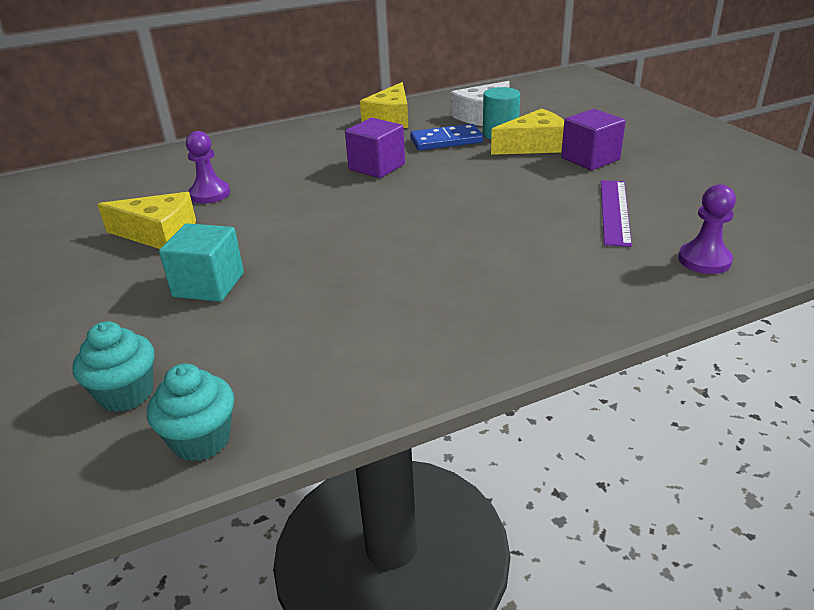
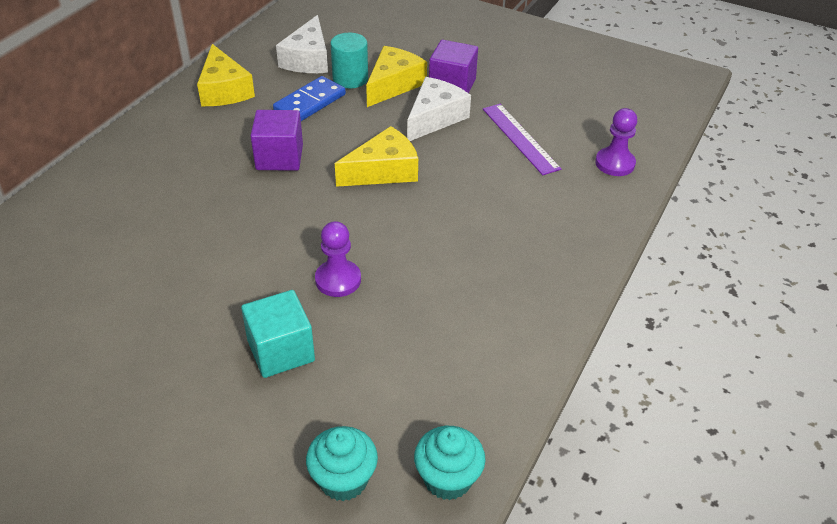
camera: 40 degrees left, 10 degrees up
yellow cheese [97,192,196,249] -> yellow cheese moved to [335,126,418,187]
purple pawn [186,131,230,203] -> purple pawn moved to [315,221,361,297]
none -> white cheese [407,77,471,141]

